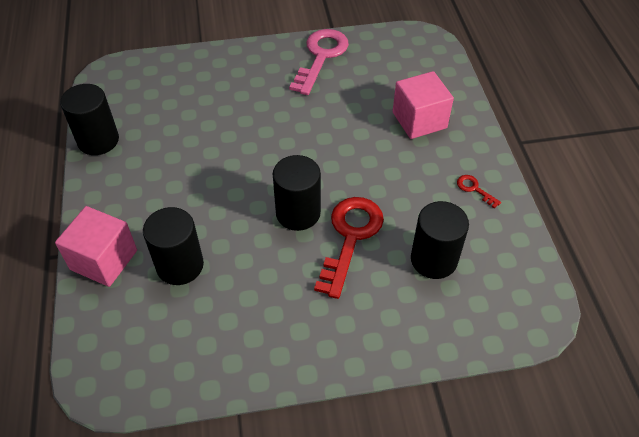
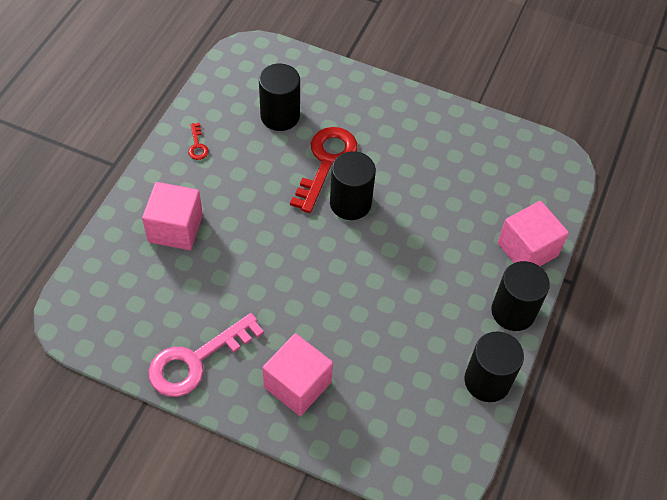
camera: 150 degrees left, 5 degrees up
black cylinder [143,207,204,285] -> black cylinder moved to [491,261,550,331]
red key [314,197,384,299] -> red key turned 150 degrees clockwise [290,127,357,213]
none -> pink cube [263,333,333,416]

